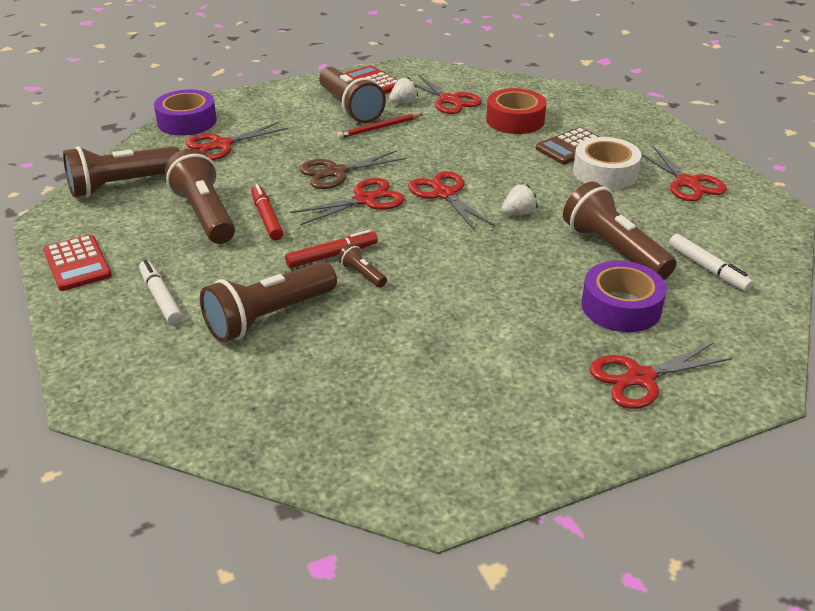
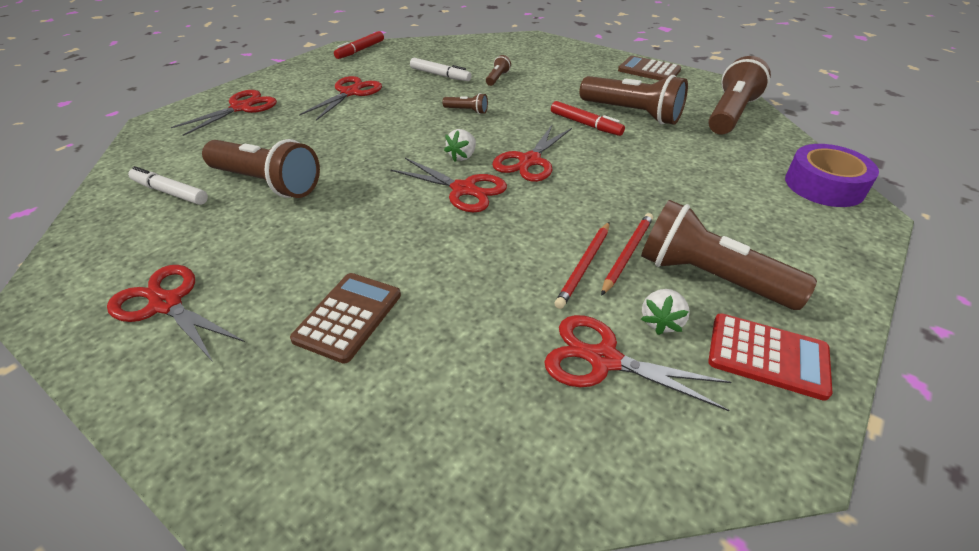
camera: 150 degrees right, 5 degrees up
red calculator [43,235,112,291] -> brown calculator [618,56,681,80]
white marker [139,260,183,325] -> white marker moved to [410,58,472,81]
red scissors [186,122,288,160] -> red scissors moved to [299,76,382,121]
brown flashlight [200,262,337,343] -> brown flashlight [486,55,511,86], size x0.44
red marker [285,230,378,268] -> red marker moved to [334,31,384,59]
brown scissors [299,150,406,189] -> none
red tape [486,88,546,134] -> none
white strawberry [502,184,538,215] -> white strawberry moved to [444,129,476,162]
white tape [573,137,642,190] -> none
purple tape [582,261,667,332] -> none
none -> red pencil [554,222,609,309]

